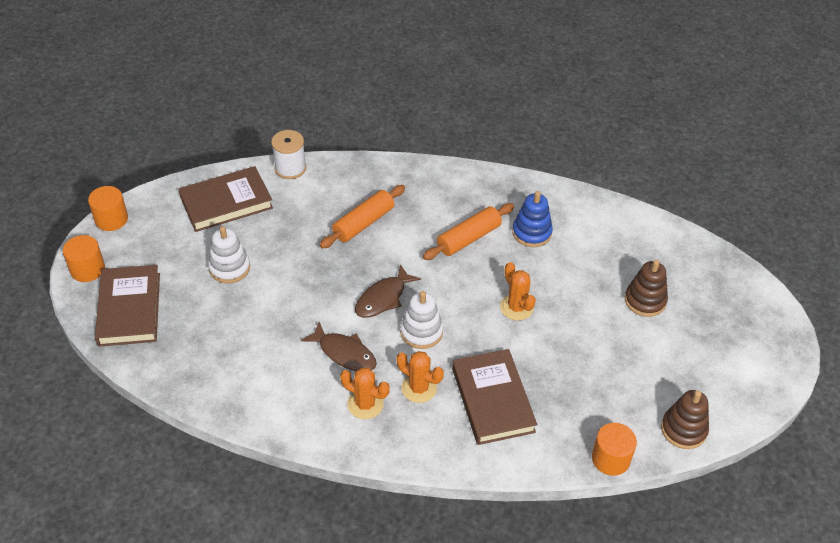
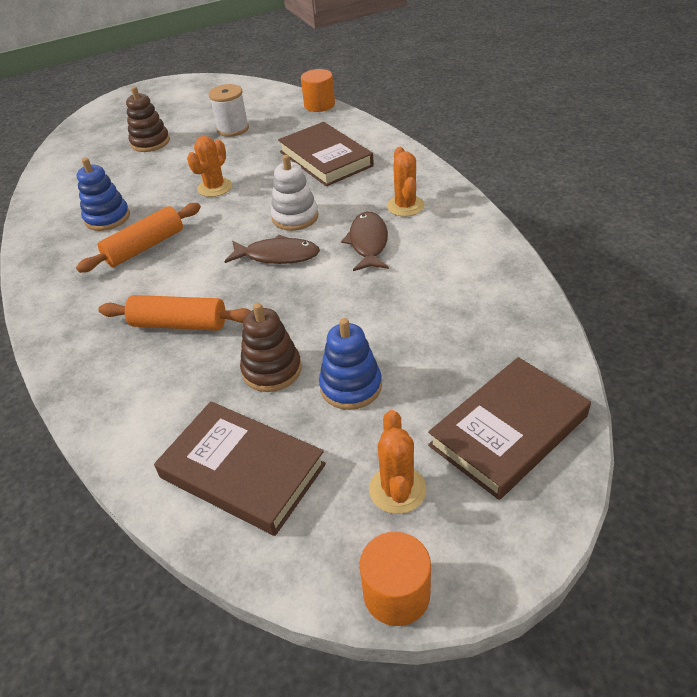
camera: 120 degrees left, 5 degrees down
orange cylinder [63,235,105,282] -> none
white stacking toy [208,226,250,283] -> blue stacking toy [319,318,382,410]
white spool [271,130,306,179] -> white spool moved to [209,84,249,137]
orange cactus [396,351,444,403] -> orange cactus moved to [369,410,426,514]
orange rolling pin [423,203,514,260] -> orange rolling pin turned 60 degrees counterclockwise [76,203,201,273]
brown book [452,349,537,445] -> brown book turned 75 degrees counterclockwise [278,122,374,186]
brown stacking toy [661,390,709,449] -> brown stacking toy moved to [240,303,301,392]

